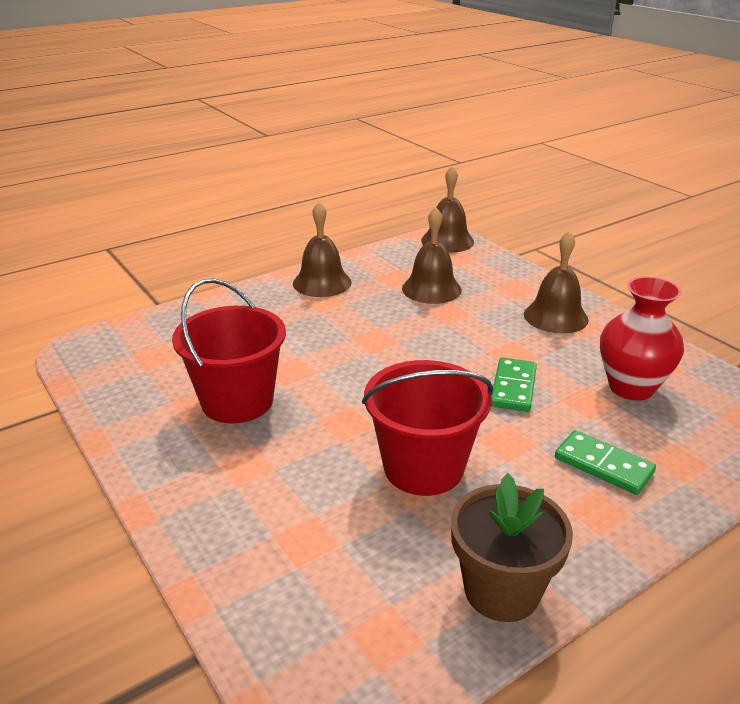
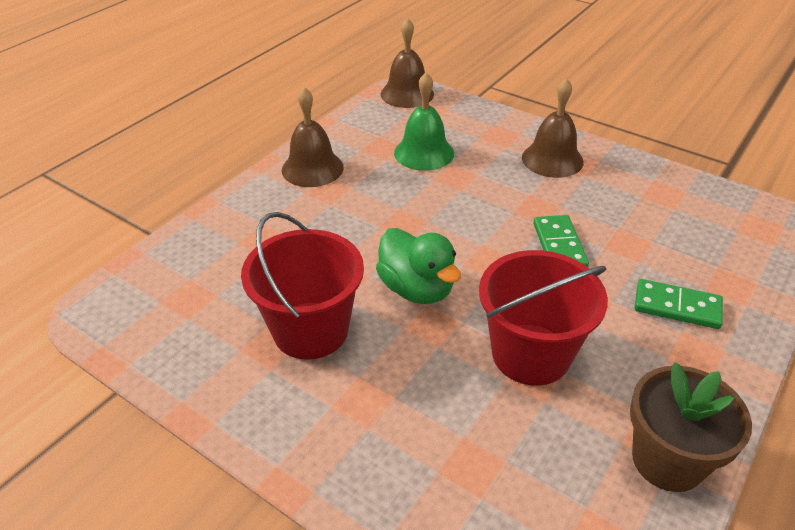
camera: 20 degrees left, 10 degrees up
brown bell [402,207,462,304] -> green bell [394,72,454,171]
red vase [600,276,684,400] -> none
none -> green duck [376,228,461,304]

